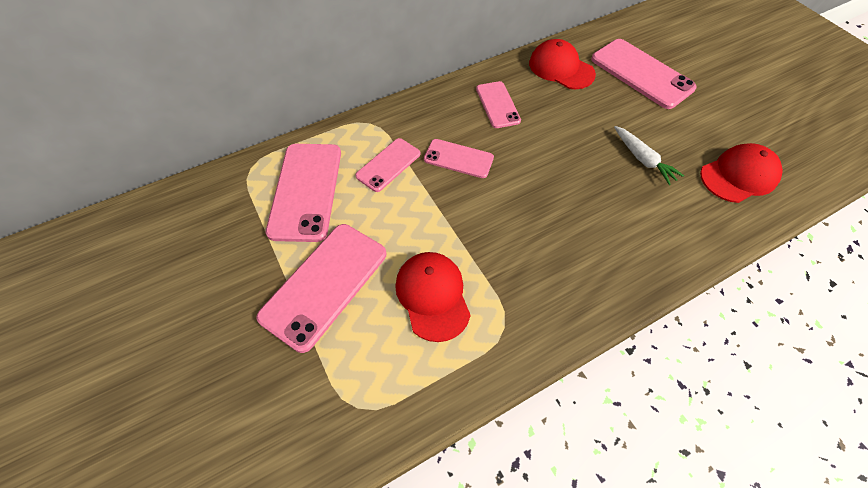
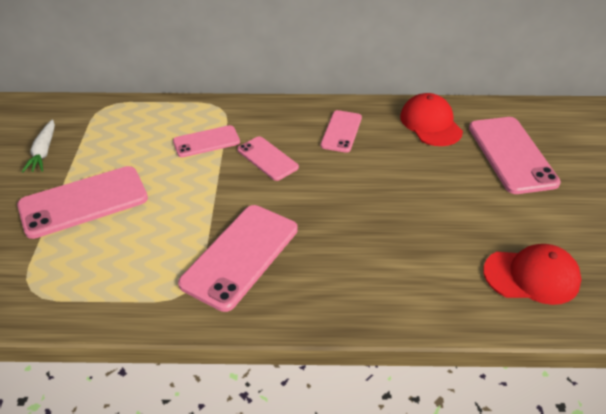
camera: 30 degrees right, 15 degrees down
pink phone [266,144,341,242] -> pink phone moved to [178,205,298,312]
red cap [395,252,471,342] -> none
white carrot [614,126,684,185] -> white carrot moved to [22,119,55,172]

